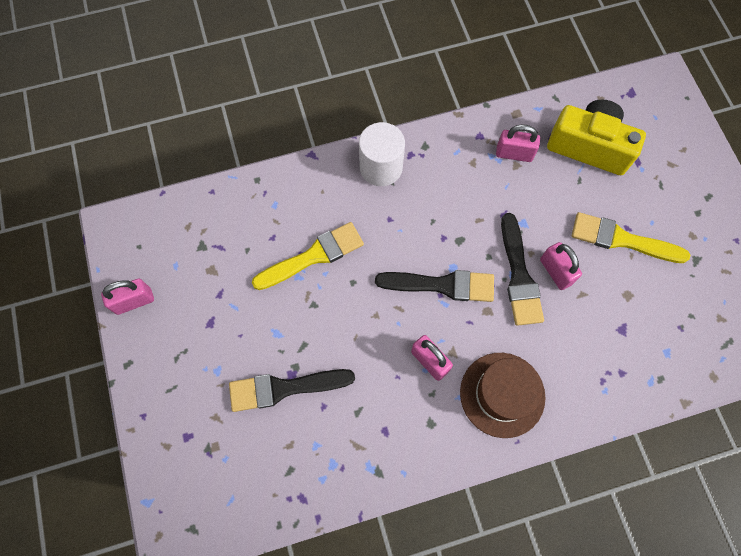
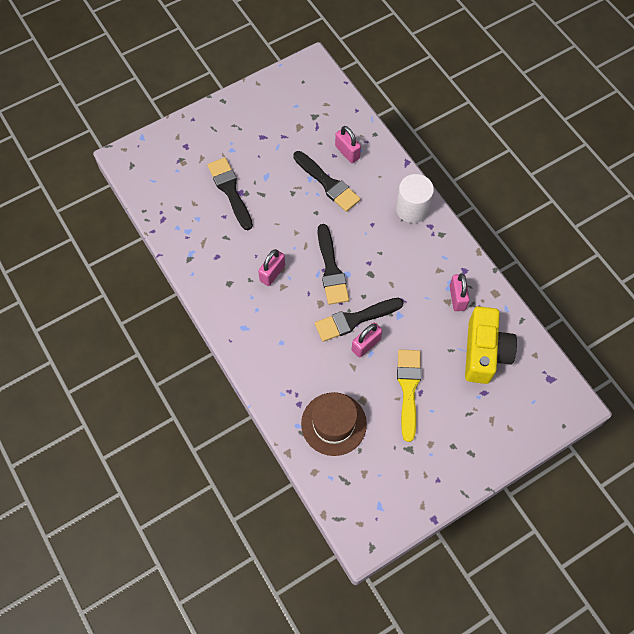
camera: 75 degrees right, 5 degrees down
pink padlock [101,279,154,315] -> pink padlock moved to [335,126,361,163]
yellow brush [252,222,364,290] -> black brush [293,151,361,212]
brown hat [460,353,545,438] -> brown hat moved to [301,392,367,456]

